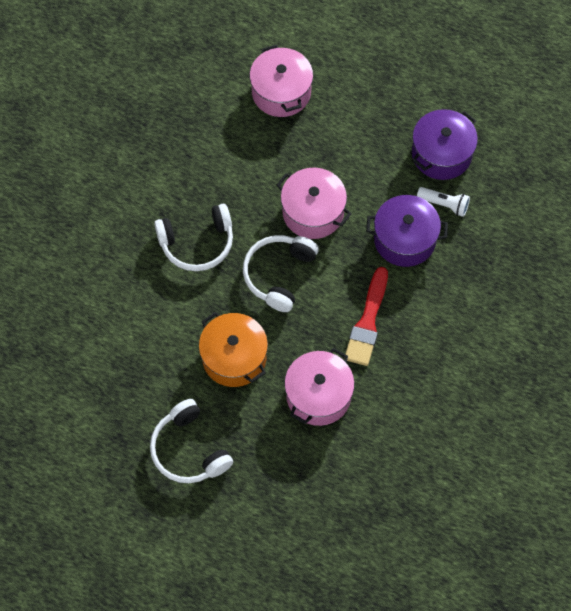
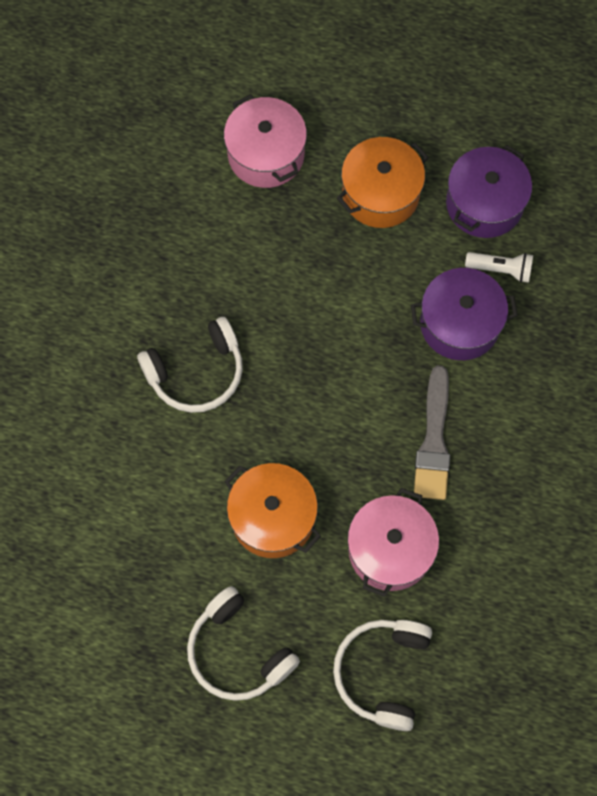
camera: 10 degrees left, 5 degrees up
white headphones [243,235,319,312] -> white headphones moved to [333,620,432,731]
pink pot [276,168,351,239] -> none
red brush [344,267,388,366] -> grey brush [414,365,450,500]
none -> orange pot [337,137,429,228]

